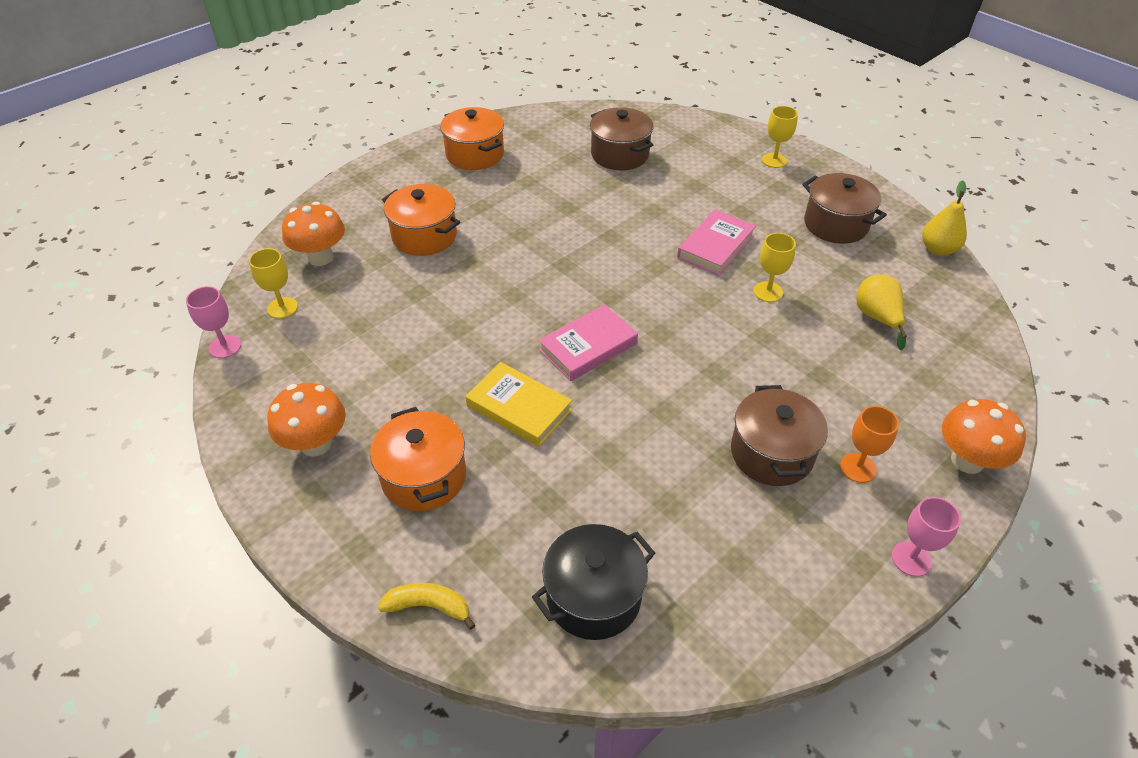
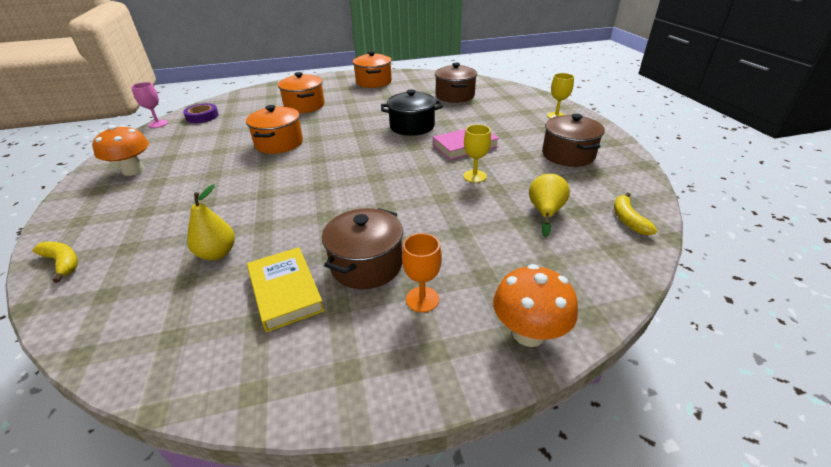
camera: 30 degrees right, 10 degrees down
yellow goblet [249,248,298,318] -> purple tape [183,103,219,123]
orange mushroom [282,201,345,266] -> none
orange pot [370,407,466,511] -> orange pot moved to [246,105,303,154]
yellow book [466,362,572,447] -> yellow book moved to [247,247,325,332]
black pot [532,524,655,640] -> black pot moved to [381,89,443,136]
pink book [539,304,638,381] -> none
pink goblet [892,497,961,577] -> none
yellow pear [922,180,967,256] -> yellow pear moved to [187,185,235,260]
none -> yellow banana [614,192,657,235]

